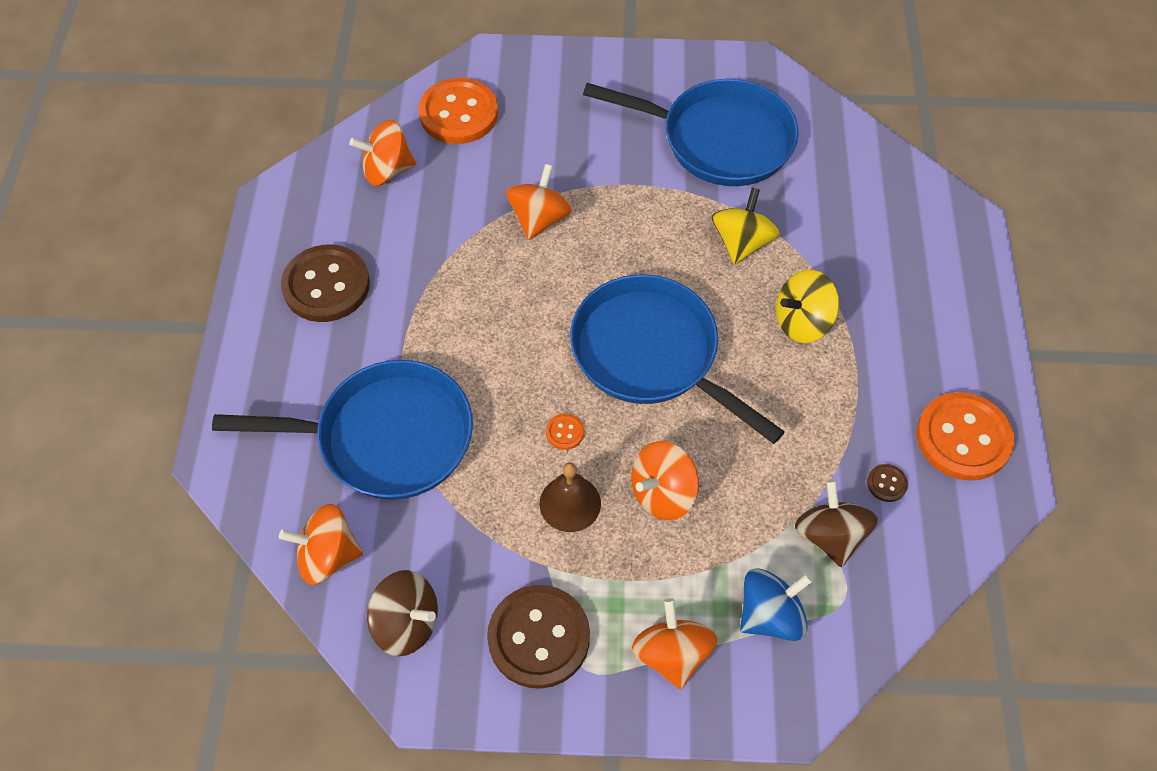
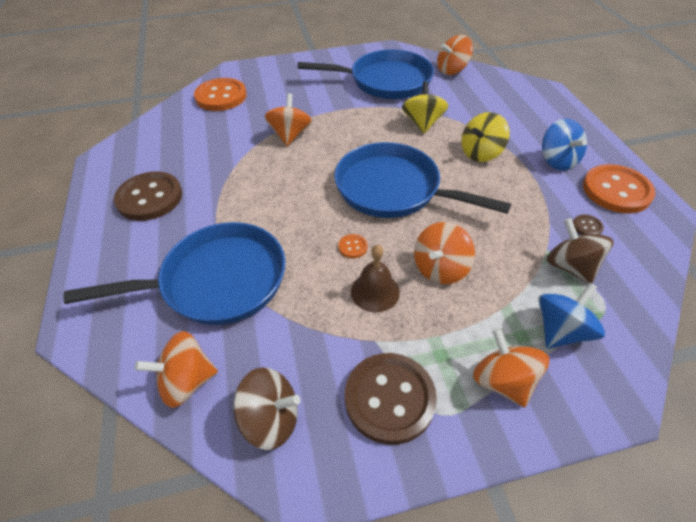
camera: 15 degrees left, 10 degrees down
orange spinning top [349,120,416,186] -> orange spinning top moved to [437,35,473,75]
none -> blue spinning top [542,119,587,171]

